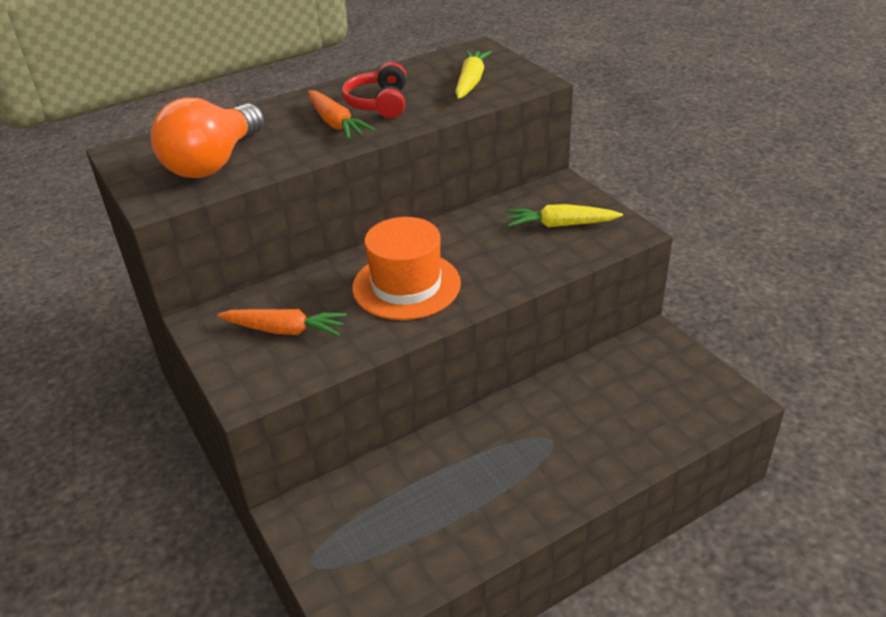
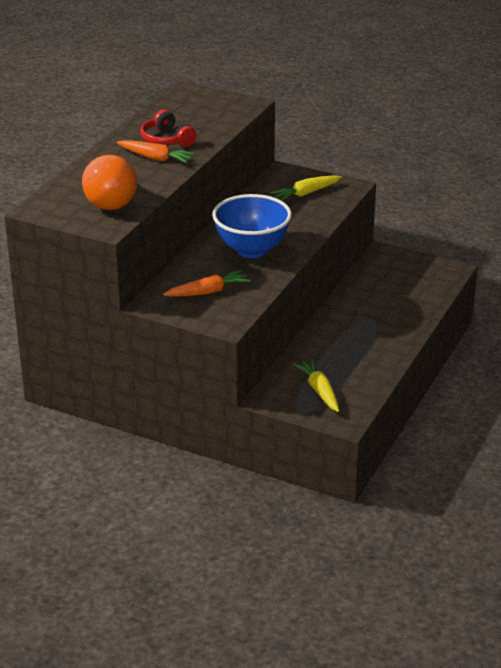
camera: 35 degrees left, 5 degrees down
orange hat [352,217,461,320] -> blue bowl [212,194,292,258]
yellow carrot [455,50,492,99] -> yellow carrot moved to [293,359,339,412]

